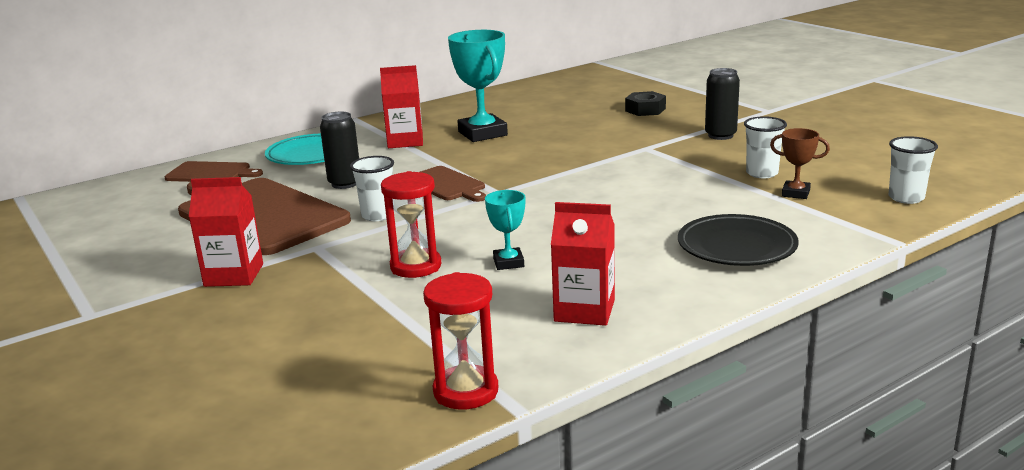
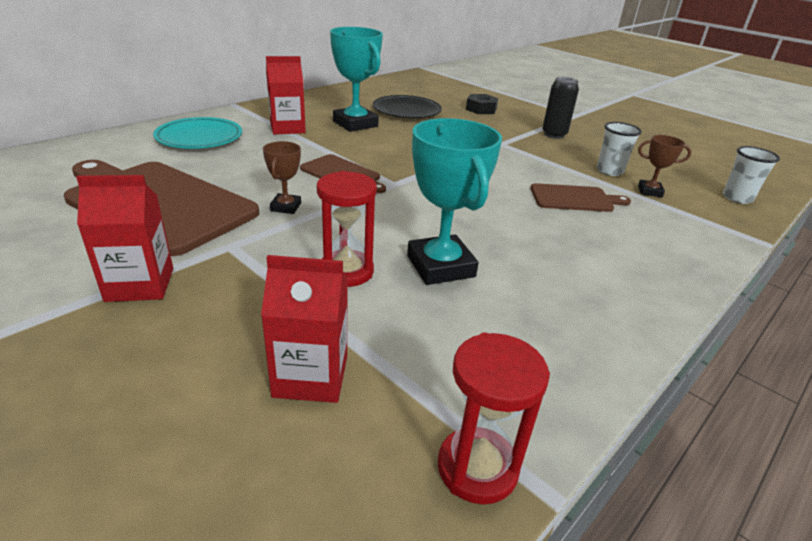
camera: 15 degrees left, 10 degrees up
brown cutting board [165,161,263,182] -> brown cutting board moved to [530,183,631,212]
black can [320,112,359,189] -> none
white cup [350,156,395,221] -> brown trophy [263,141,301,214]
turquoise trophy [485,190,525,270] -> turquoise trophy [407,118,502,285], size x1.92
red carton [551,202,615,326] -> red carton moved to [261,255,348,403]
black plate [678,214,799,266] -> black plate moved to [373,95,442,118]

